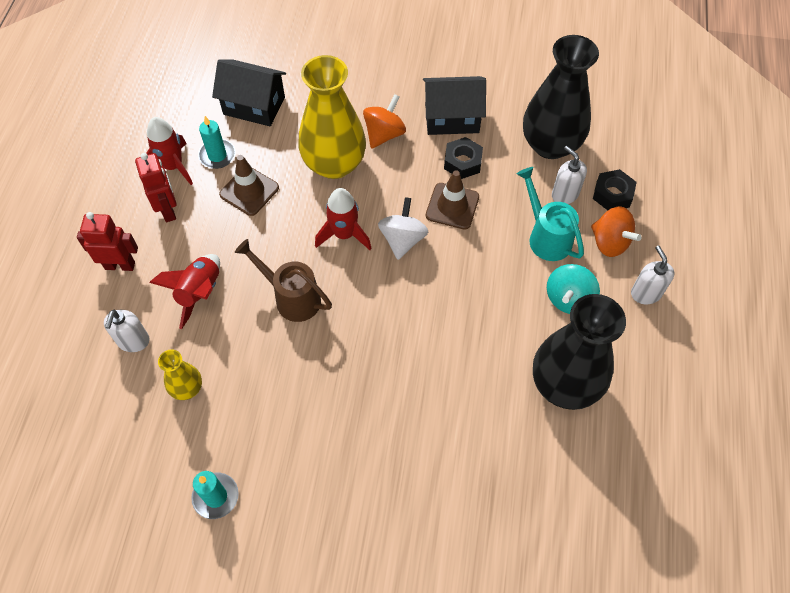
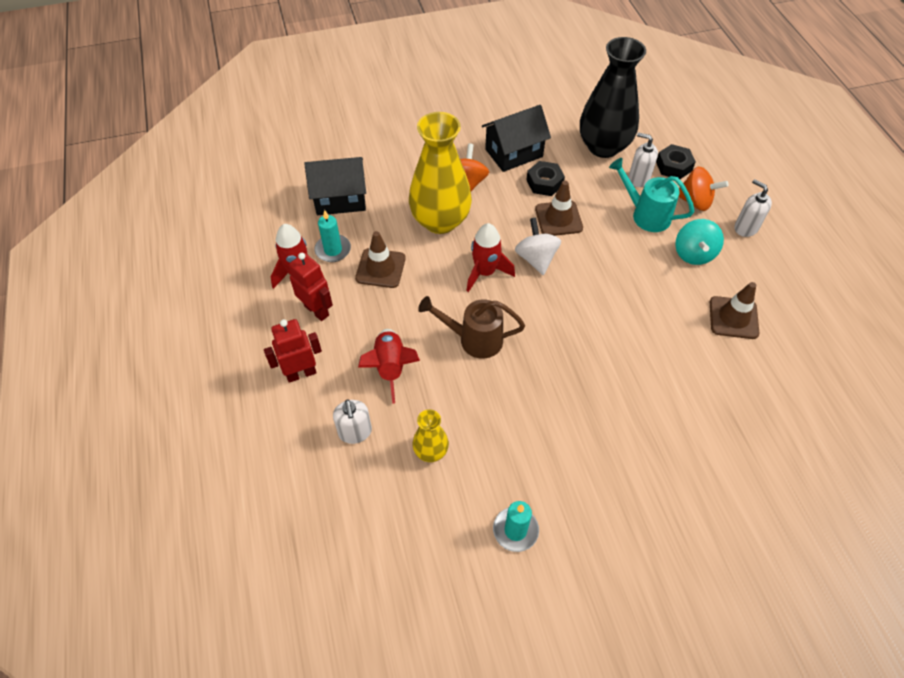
camera: 25 degrees left, 5 degrees down
black vase [533,294,626,410] -> brown traffic cone [710,282,759,339]

